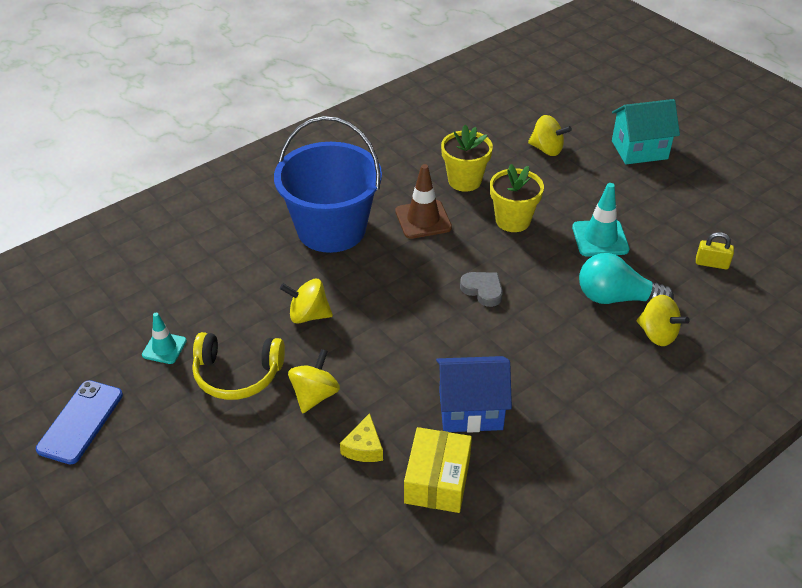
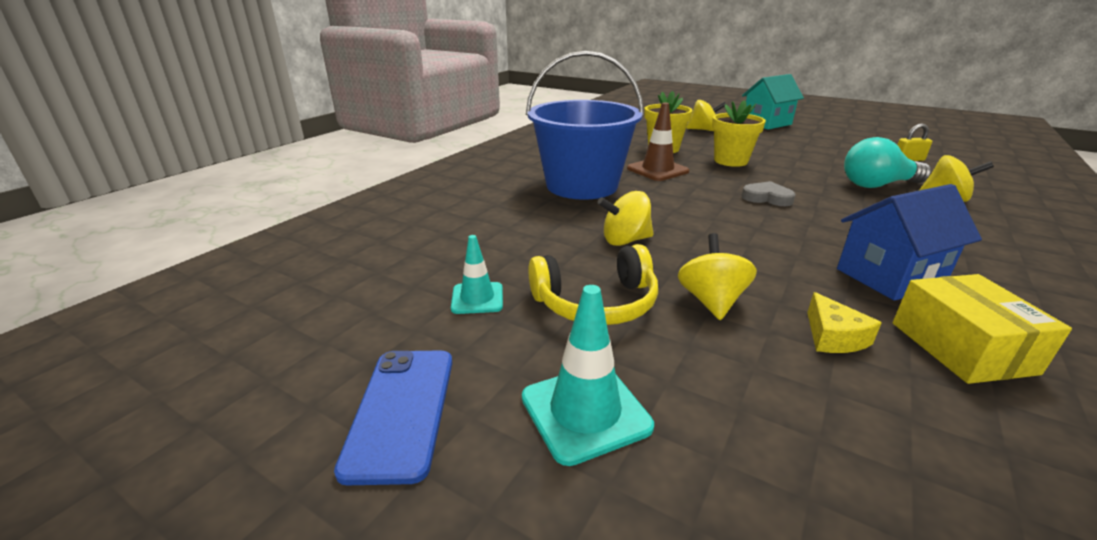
camera: 20 degrees left, 15 degrees down
turquoise traffic cone [572,183,629,257] -> turquoise traffic cone moved to [522,285,654,466]

